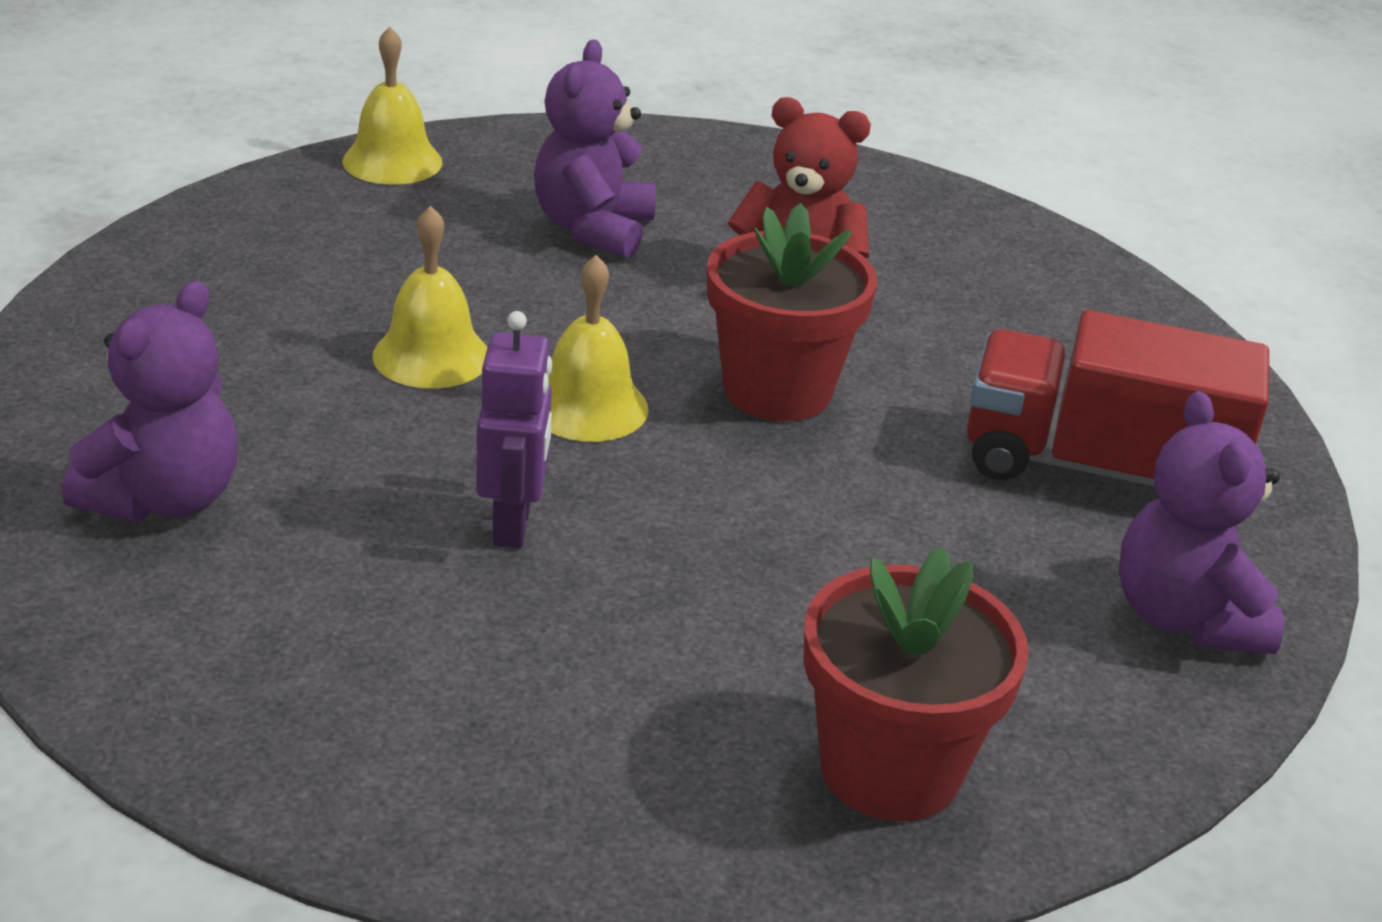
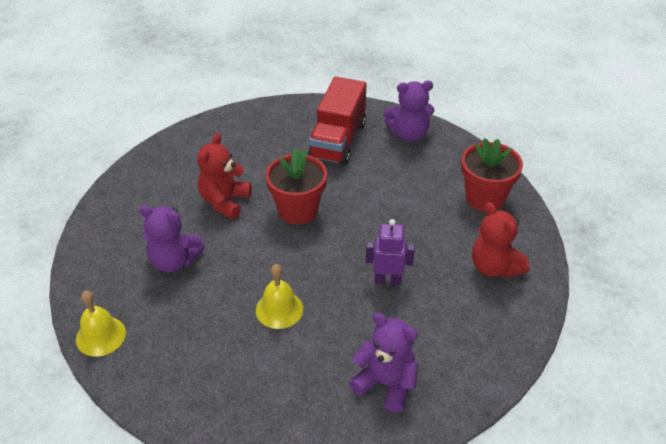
camera: 85 degrees left, 10 degrees up
yellow bell [548,255,649,442] -> none
none -> red teddy bear [472,202,530,279]

